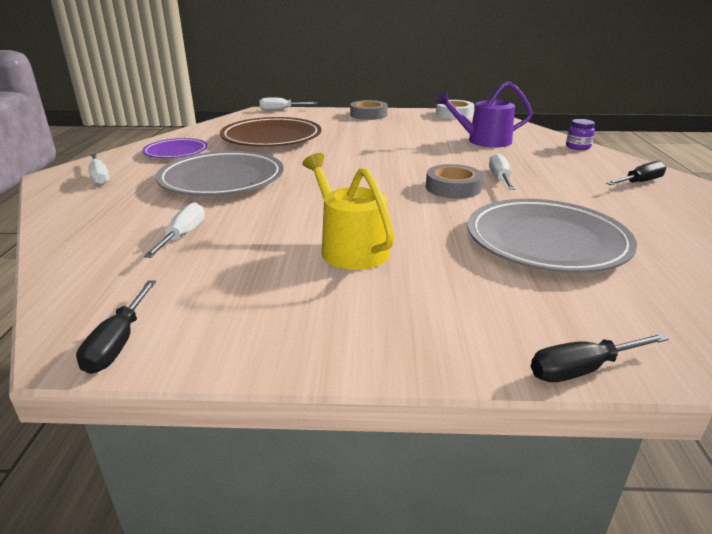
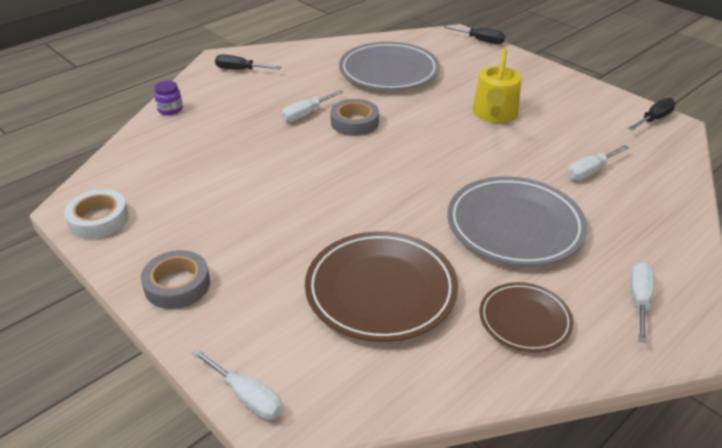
camera: 135 degrees left, 10 degrees up
purple plate [142,138,208,158] -> brown plate [480,282,573,352]
purple watering can [435,81,533,148] -> none

